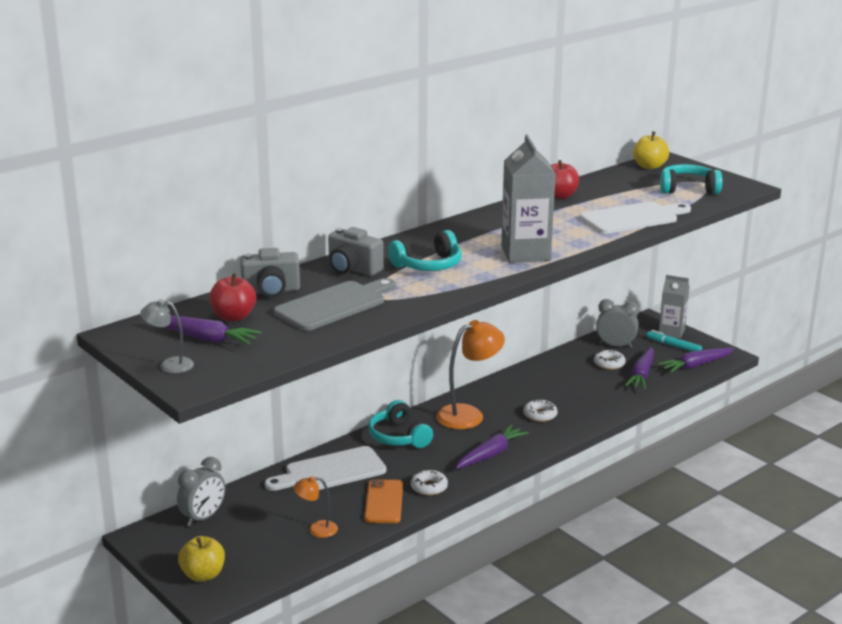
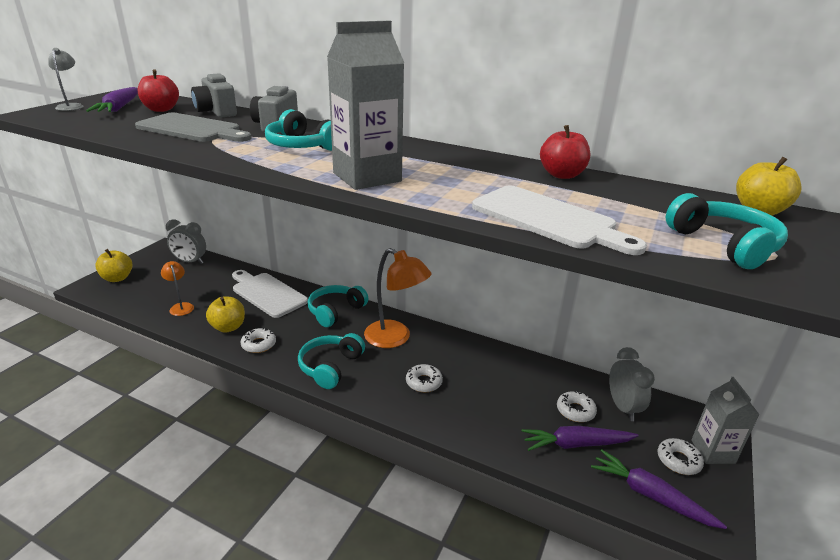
camera: 65 degrees right, 5 degrees up
orange phone [364,479,403,523] -> yellow apple [206,296,245,333]
purple carrot [456,425,529,469] -> turquoise headphones [298,333,365,389]
turquoise marker [646,330,702,352] -> white donut [658,438,704,475]

